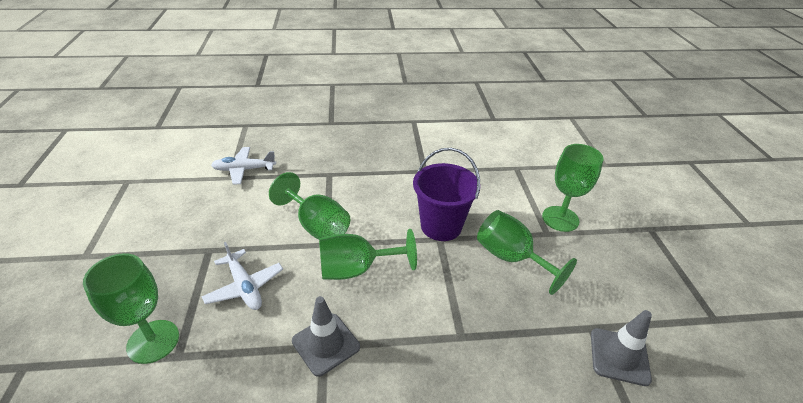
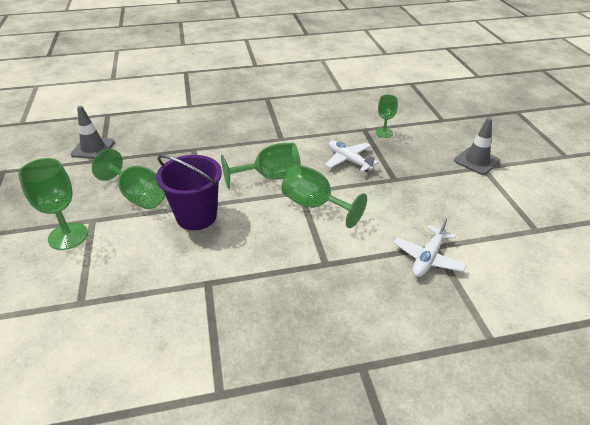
camera: 175 degrees right, 0 degrees up
green goblet [83,253,179,364] -> green goblet [375,95,398,138], size x0.60
white plane [211,147,276,185] -> white plane turned 135 degrees clockwise [393,218,467,277]
grey traffic cone [292,296,360,377] -> grey traffic cone moved to [454,118,500,175]

